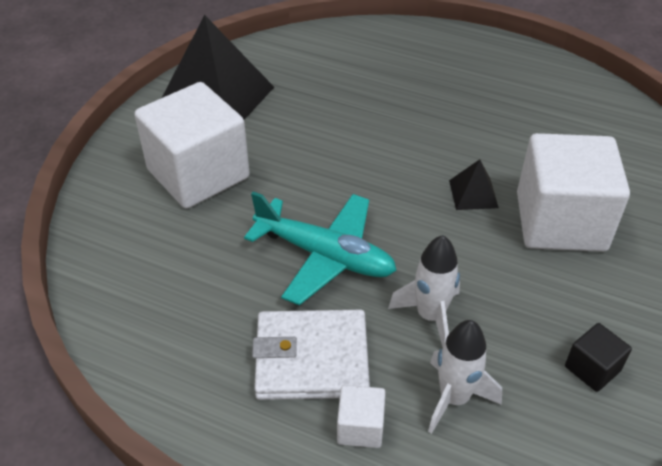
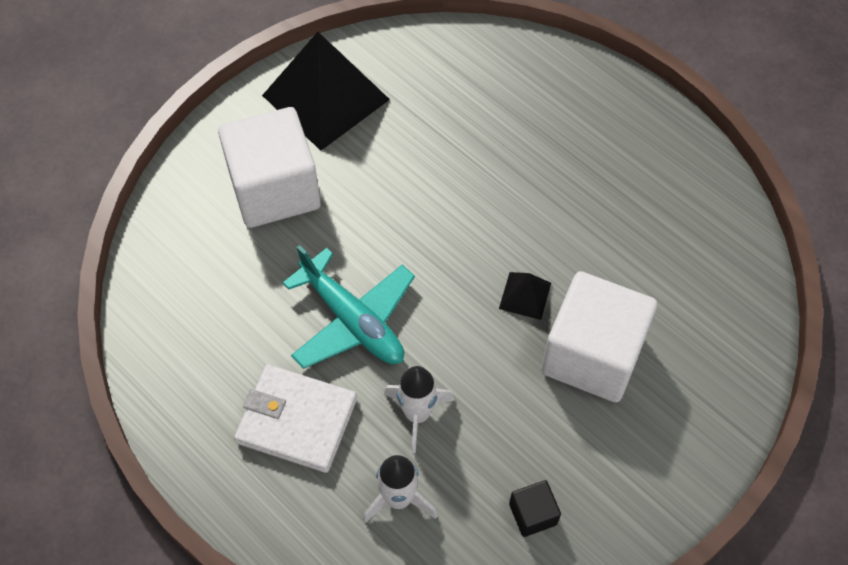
camera: 20 degrees right, 15 degrees up
white cube [337,385,386,448] -> none

